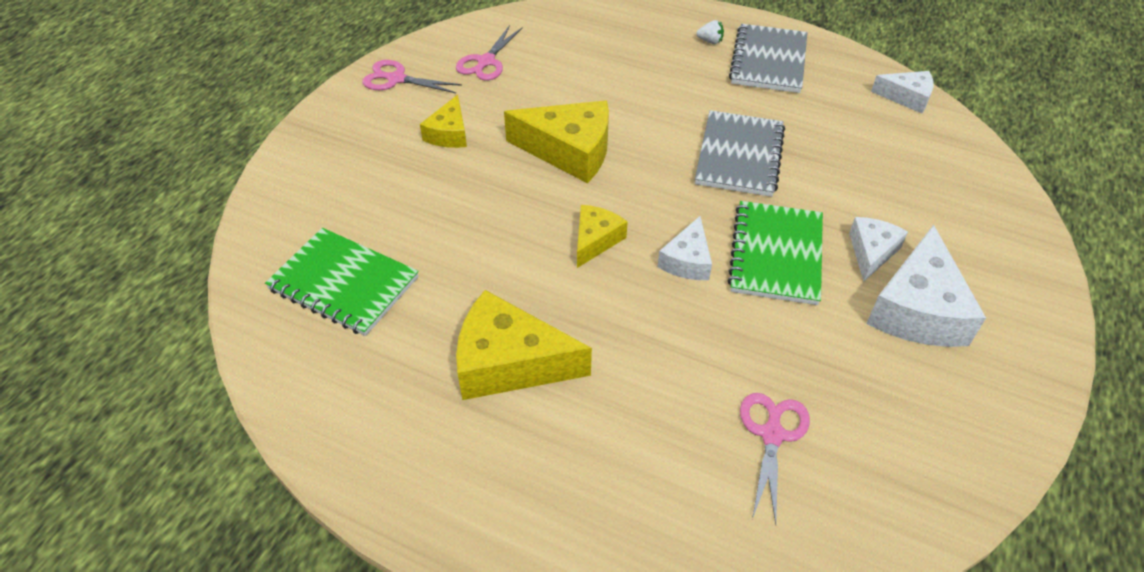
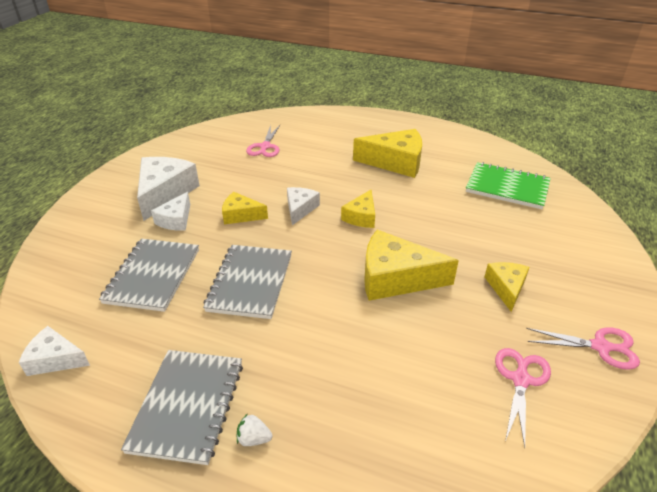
camera: 175 degrees right, 10 degrees down
green notebook [728,201,823,305] -> yellow cheese [222,192,268,224]
none -> grey notebook [99,239,199,312]

